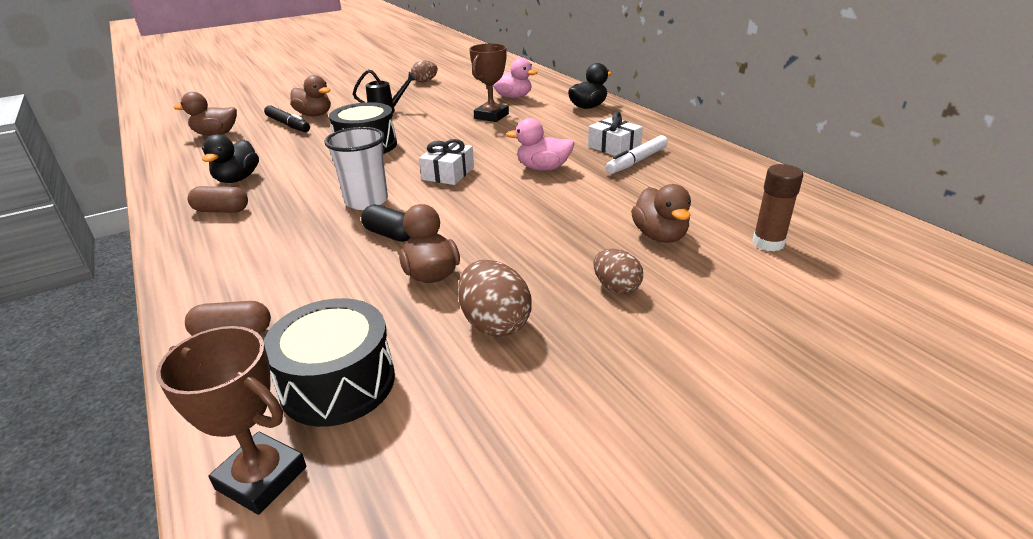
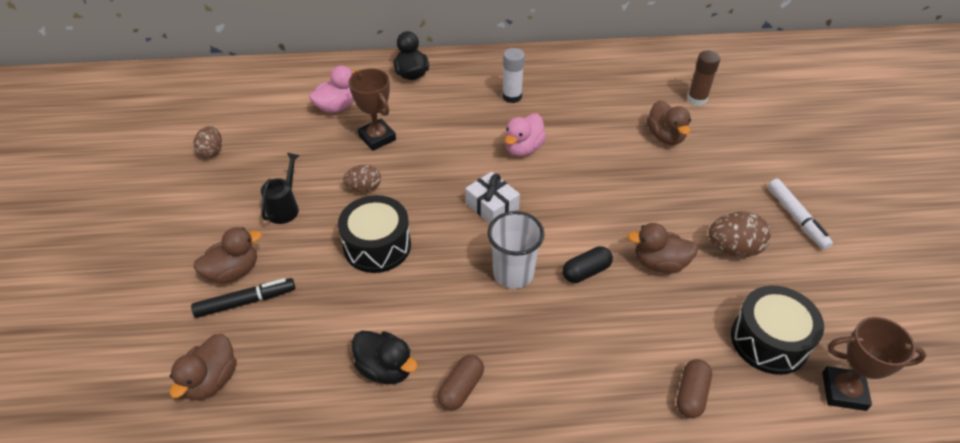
camera: 65 degrees left, 15 degrees up
brown trophy [156,326,306,515] -> brown trophy turned 45 degrees clockwise [822,317,927,411]
white gift [588,112,643,156] -> white glue stick [502,48,525,103]
brown egg [594,249,643,294] -> brown egg moved to [343,165,381,192]
white marker [605,135,668,174] -> white marker moved to [768,179,833,250]
brown duck [631,184,691,243] -> brown duck turned 60 degrees clockwise [646,101,691,145]

